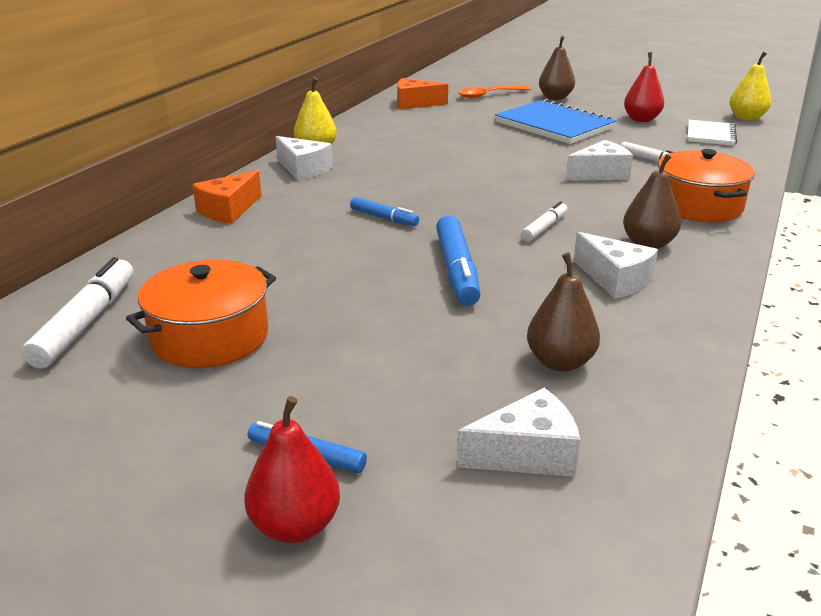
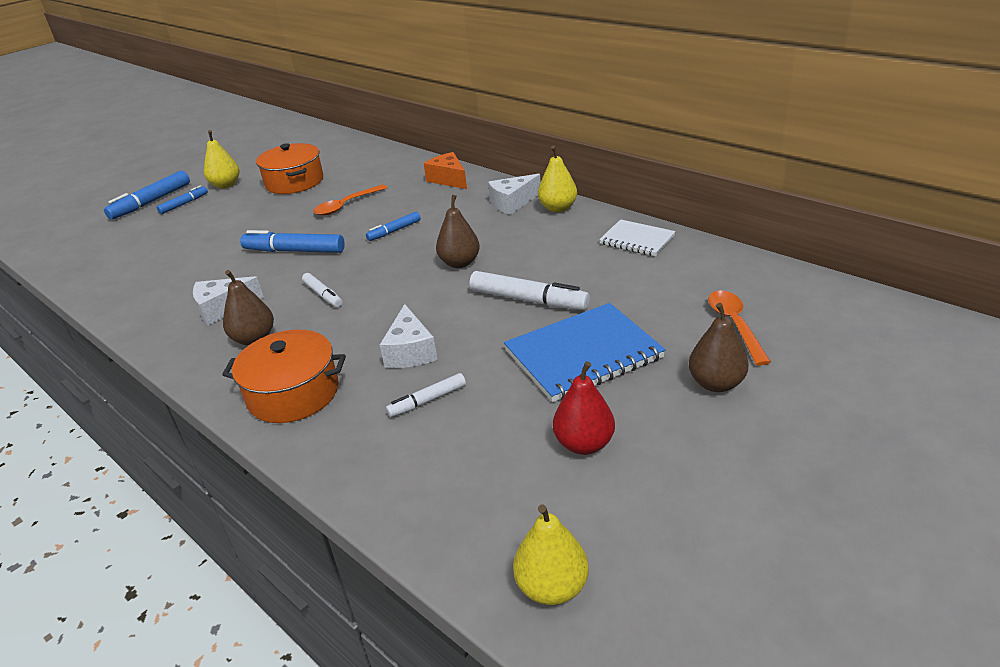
camera: 110 degrees right, 5 degrees up
white marker [22,257,133,369] -> white marker moved to [469,271,590,310]
red pear [244,396,340,543] -> blue marker [104,171,190,220]
orange cheese [397,78,448,109] -> none
white cheese [456,388,580,477] -> none
brown pear [527,252,600,372] -> brown pear moved to [436,195,480,268]
white notebook [687,120,737,146] -> white notebook moved to [599,219,676,256]
none -> yellow pear [204,130,239,189]
none -> orange spoon [313,185,387,216]

